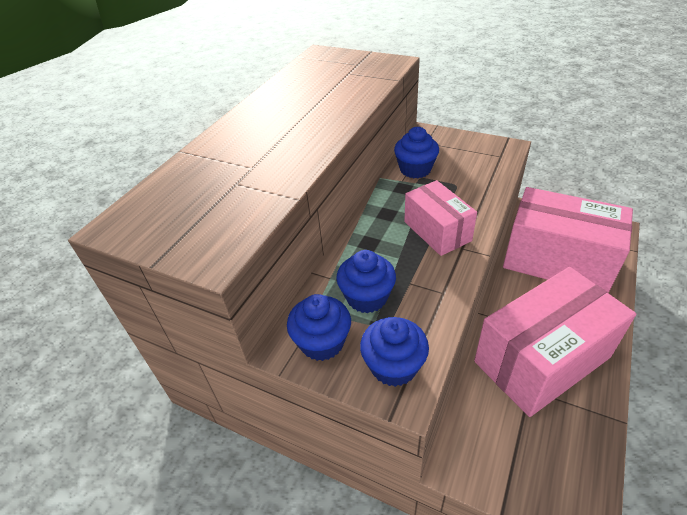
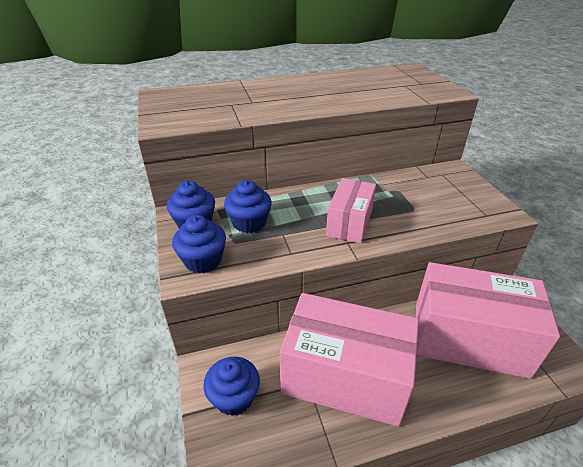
camera: 45 degrees right, 5 degrees down
blue cupcake [394,127,439,178] -> blue cupcake moved to [203,357,260,416]
pink box [503,187,633,293] -> pink box turned 60 degrees counterclockwise [416,262,560,379]

